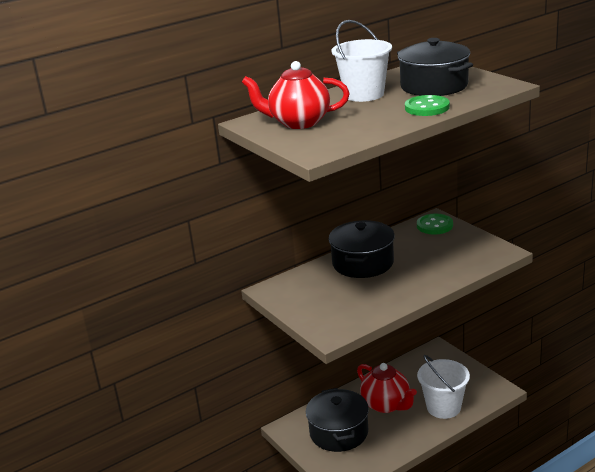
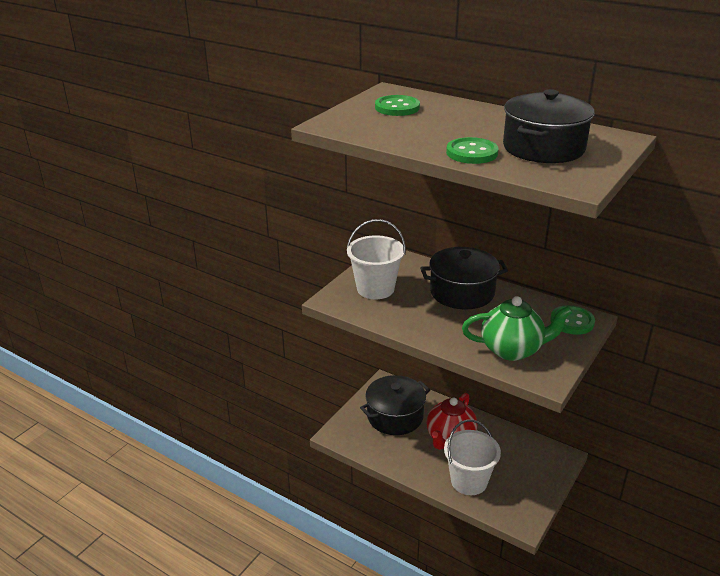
camera: 65 degrees right, 5 degrees up
red teapot [242,61,350,129] -> green button [375,95,420,116]
white bucket [331,20,392,102] -> white bucket moved to [347,219,406,299]
none -> green teapot [462,296,573,361]

